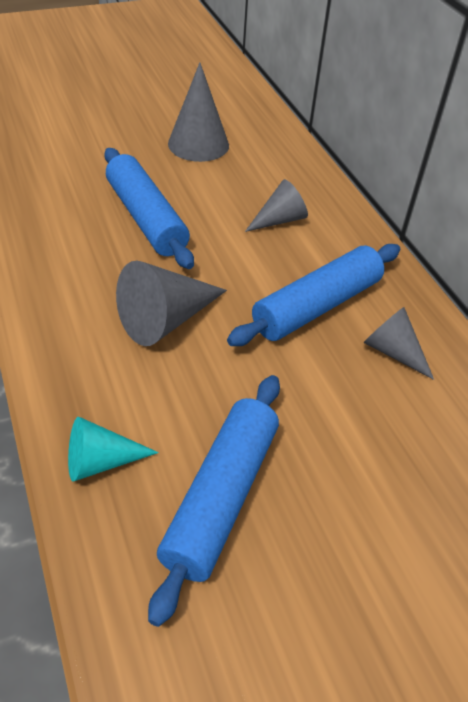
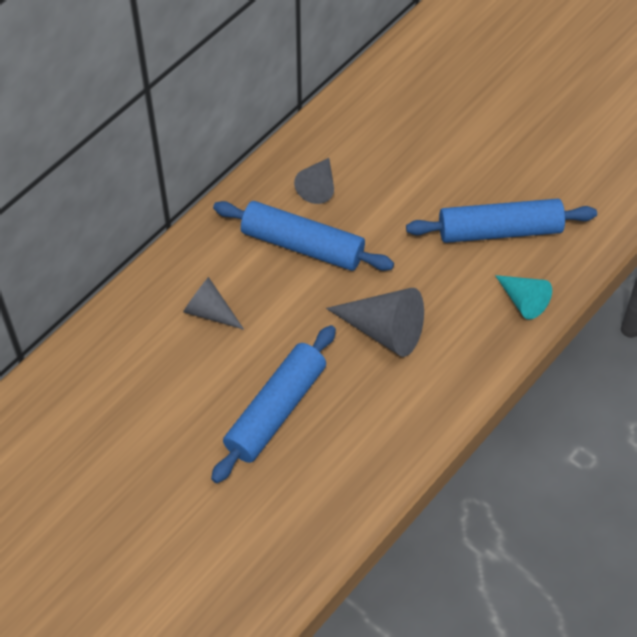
camera: 115 degrees left, 10 degrees up
grey cone [168,63,229,162] -> none

